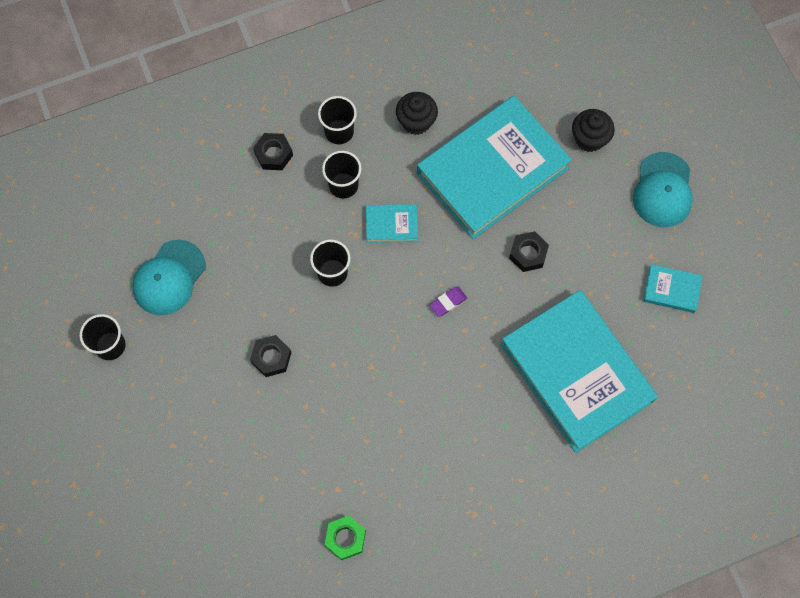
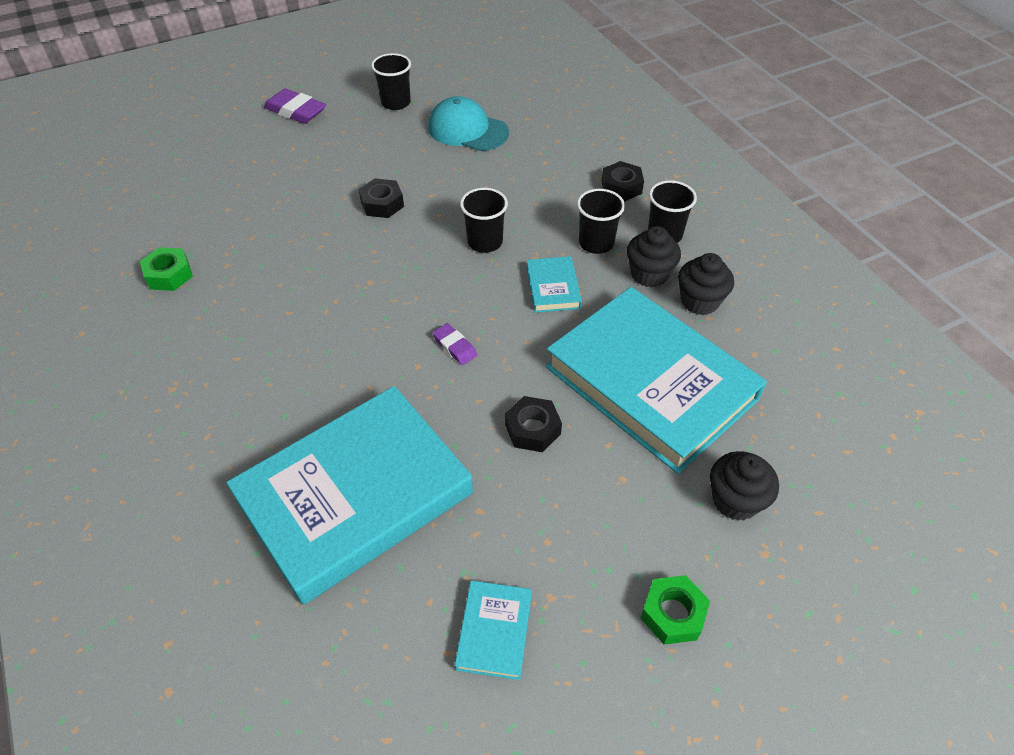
camera: 85 degrees right, 20 degrees down
turquoise cap [633,152,693,227] -> green nut [641,575,710,645]
none -> purple eraser [264,89,326,124]
none -> black cupcake [627,226,681,287]

